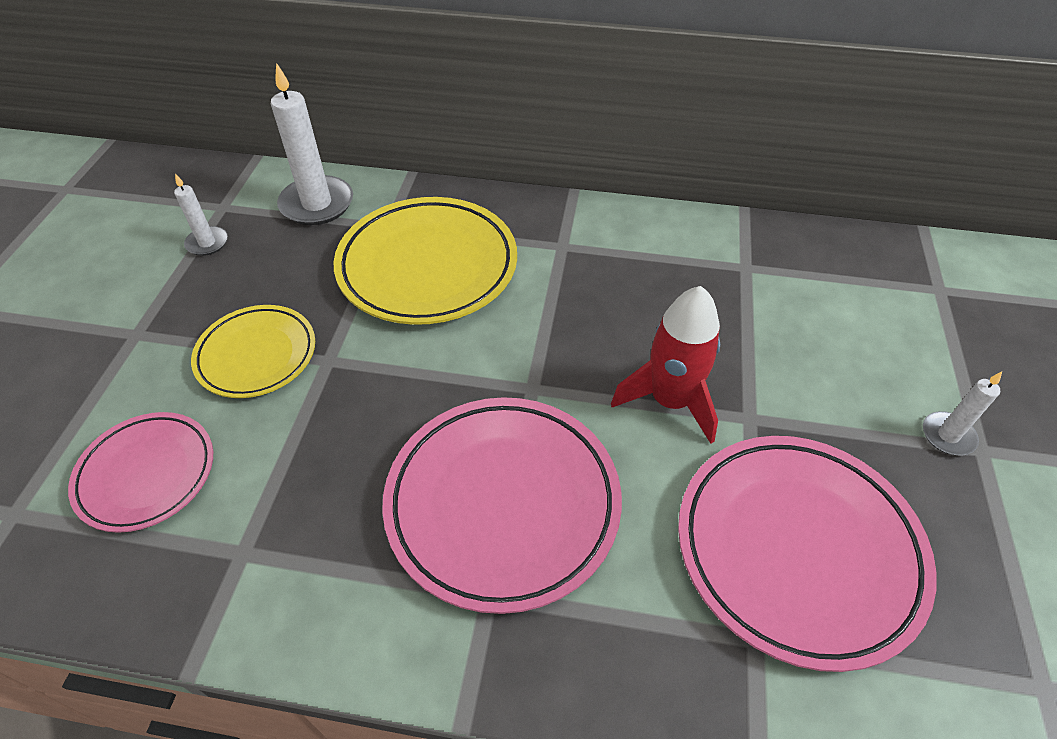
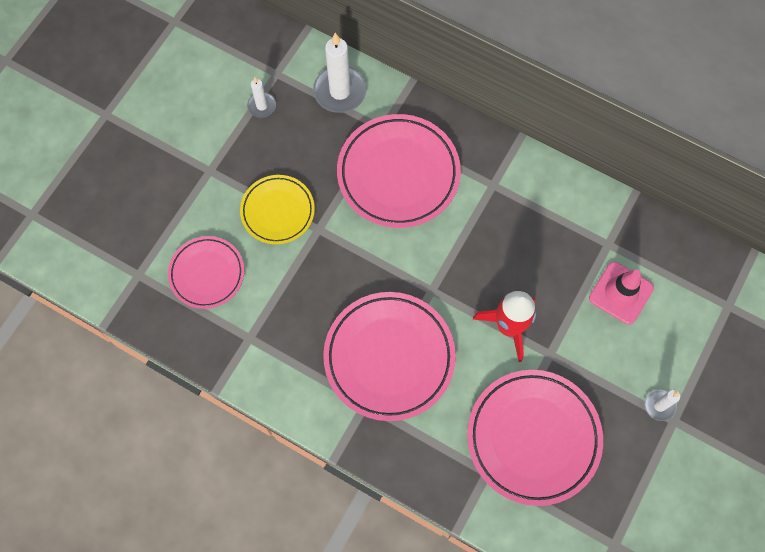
camera: 20 degrees right, 20 degrees up
yellow plate [334,197,517,325] -> pink plate [337,114,461,228]
none -> pink traffic cone [589,262,654,325]

